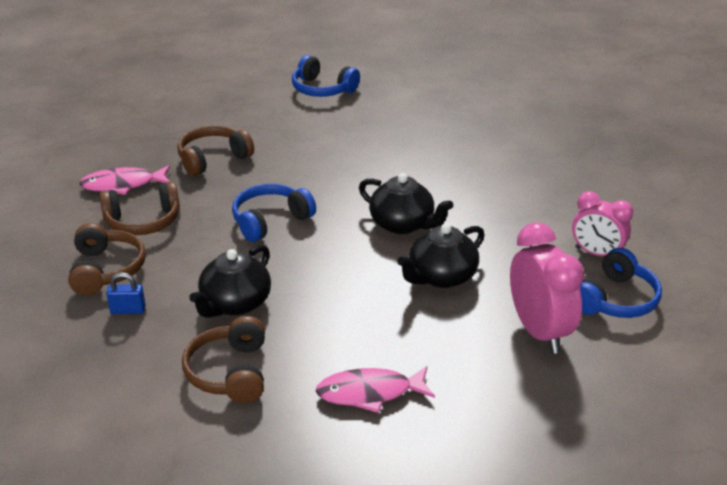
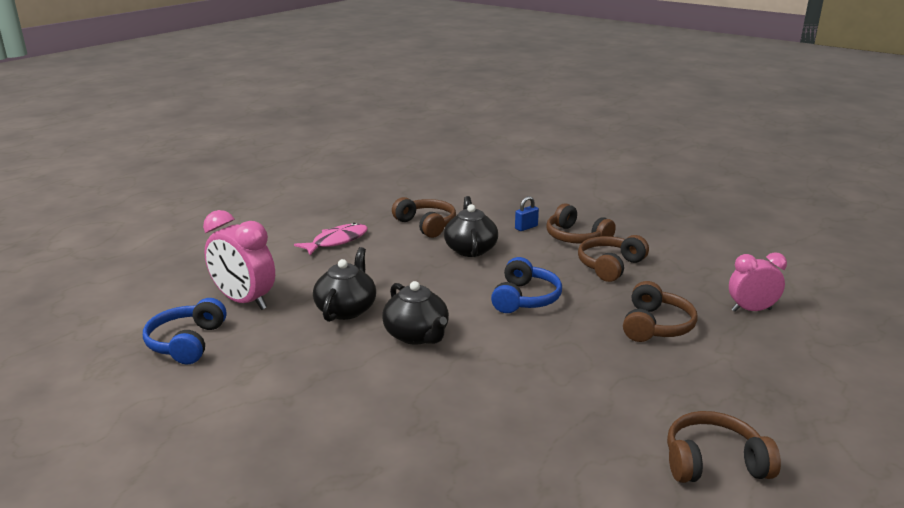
camera: 145 degrees right, 10 degrees down
pink fish [79,165,170,195] -> none
blue headphones [292,55,360,97] -> brown headphones [667,411,781,483]
black teapot [359,173,453,234] -> black teapot turned 120 degrees counterclockwise [382,281,449,345]
pink clock [572,191,633,256] -> pink clock moved to [729,252,787,312]

